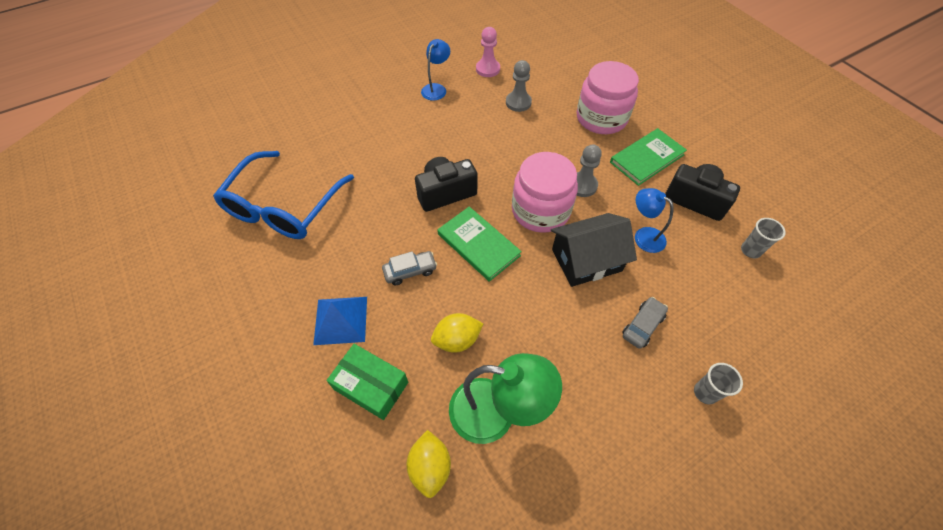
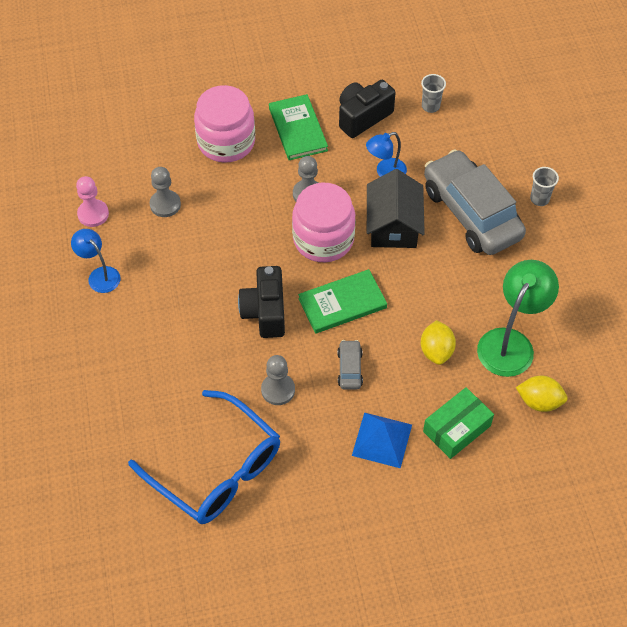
camera: 70 degrees left, 0 degrees up
grey car [622,297,668,349] -> grey car [424,149,526,255], size x2.43
none -> grey pawn [261,355,295,405]

